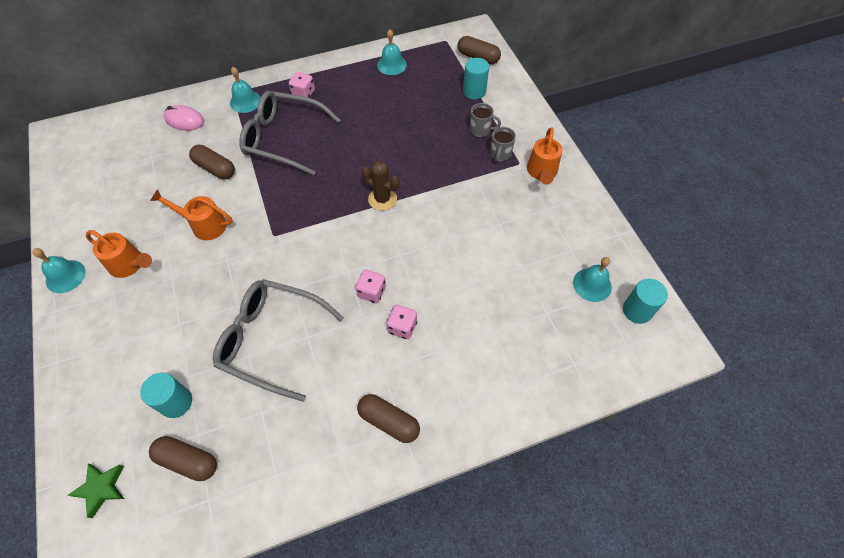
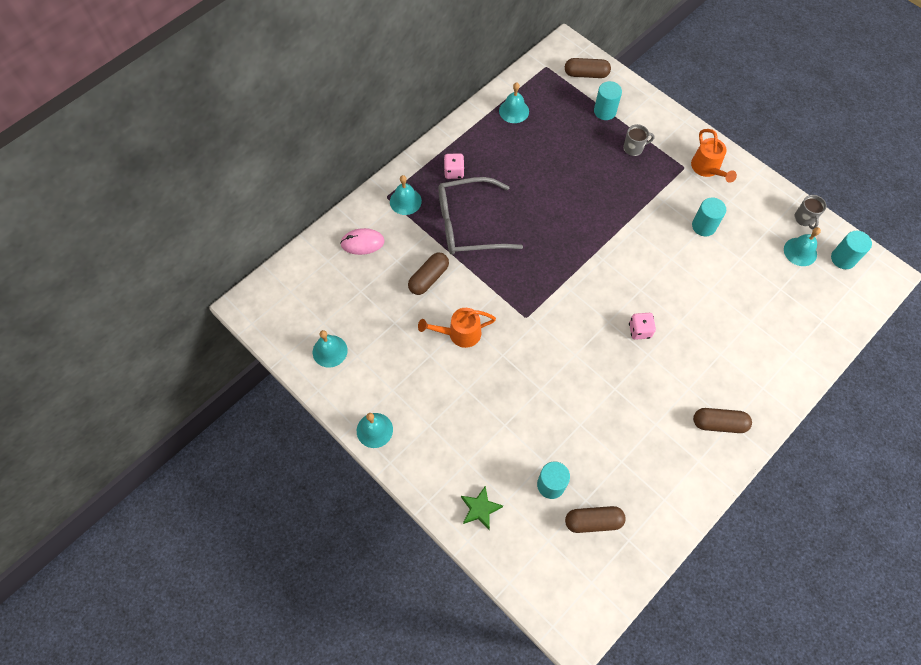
camera: 25 degrees left, 5 degrees up
green star [68,463,124,518] -> green star moved to [461,486,503,529]
orange watering can [86,230,152,278] -> none
brown capsule [189,145,235,179] -> brown capsule turned 60 degrees counterclockwise [408,253,449,295]
grey glasses [213,279,344,402] -> none
brown cactus [362,161,400,211] -> none
pink dice [387,305,417,339] -> none
grey mug [490,127,516,162] -> grey mug moved to [794,195,826,229]
none -> turquoise bell [313,330,348,368]
none -> turquoise cylinder [692,198,726,236]

